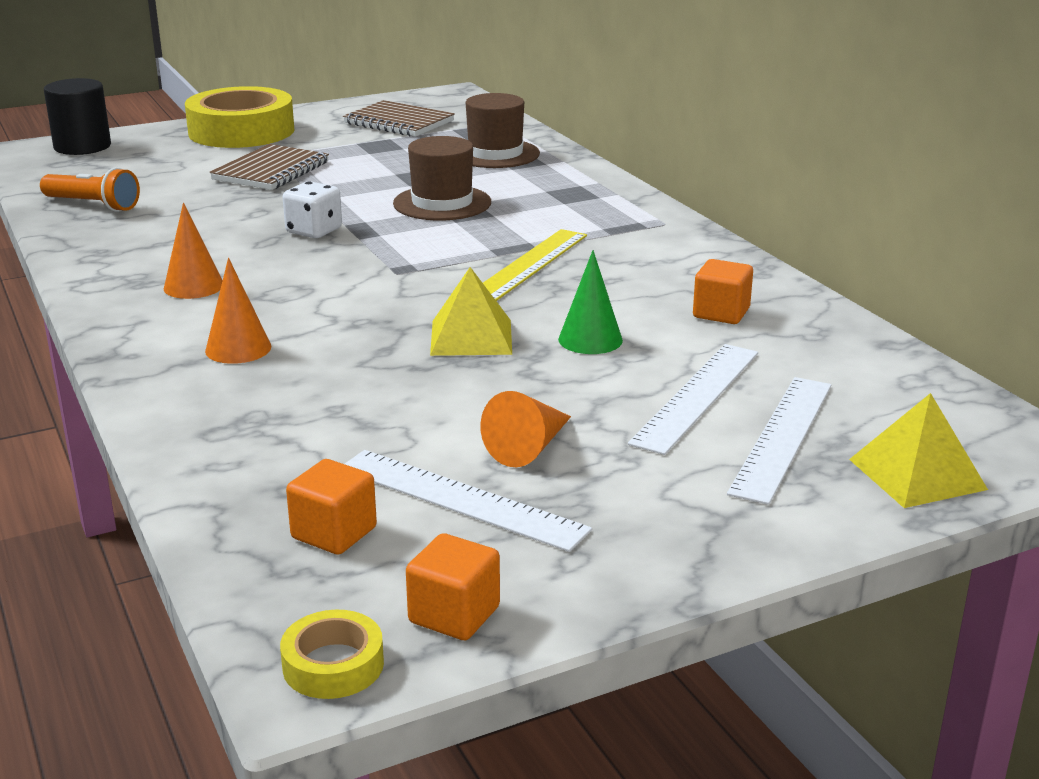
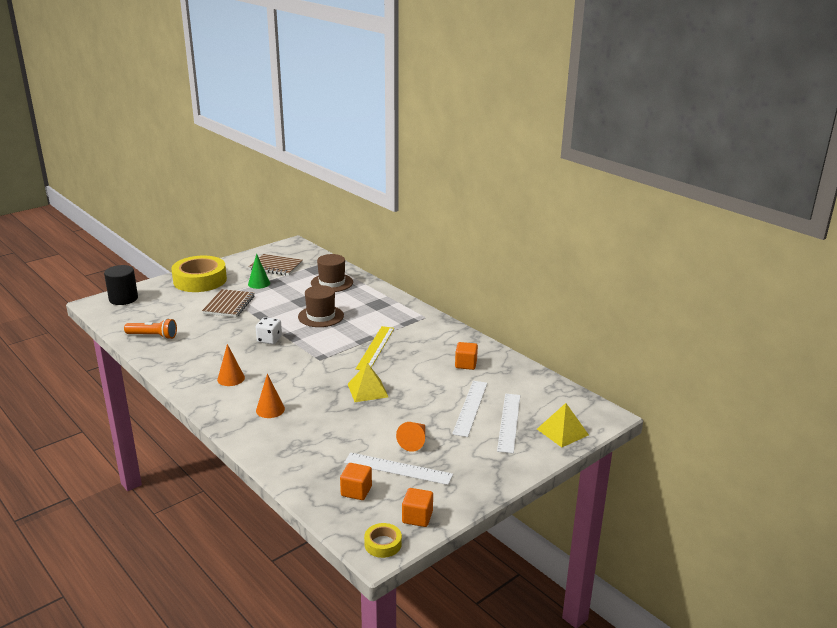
camera: 15 degrees left, 0 degrees up
green cone [558,250,623,354] -> green cone moved to [248,253,270,289]

